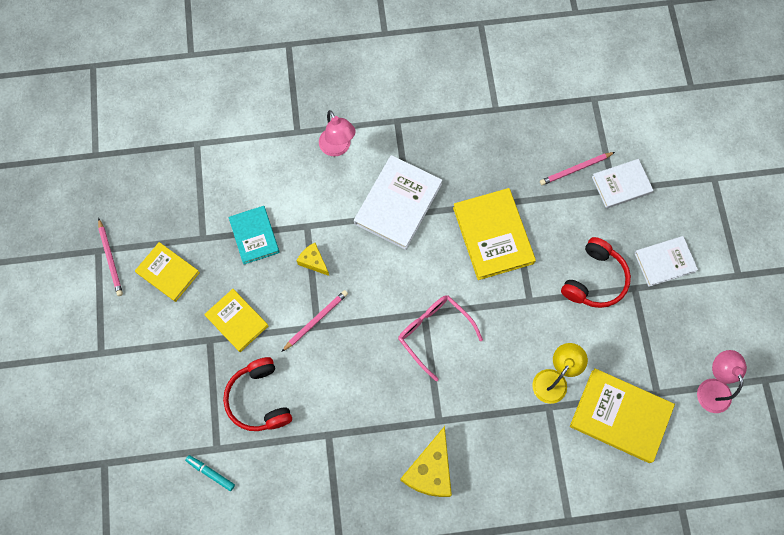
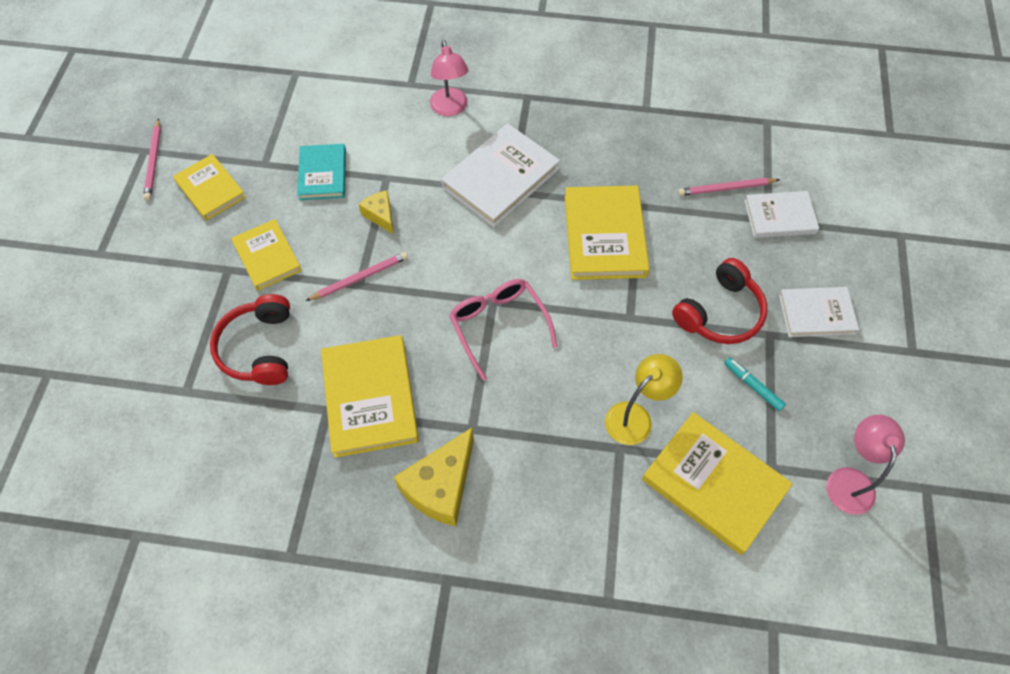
camera: 15 degrees right, 10 degrees down
turquoise marker [185,455,235,491] -> turquoise marker moved to [724,357,786,411]
none -> yellow book [321,335,419,458]

